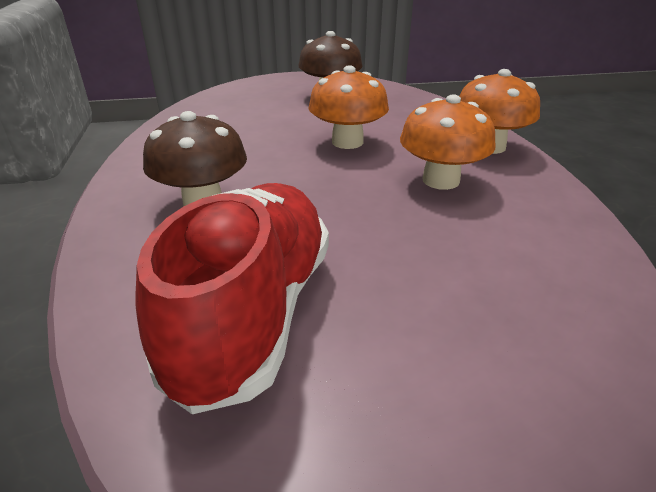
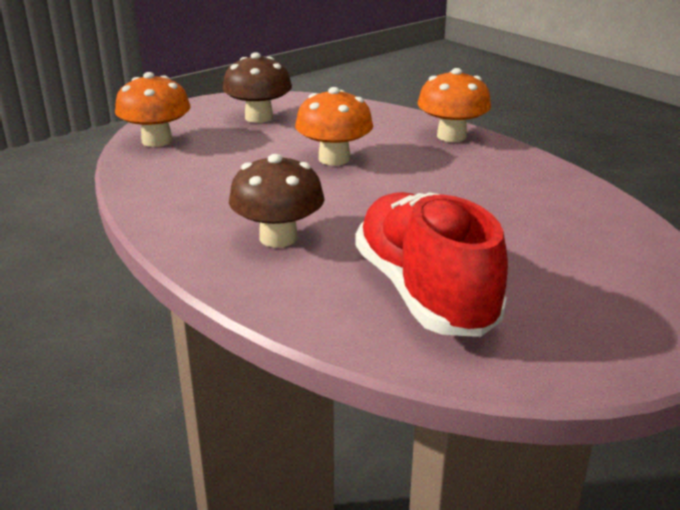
camera: 30 degrees left, 5 degrees down
orange mushroom [400,94,496,190] -> orange mushroom moved to [115,72,191,147]

